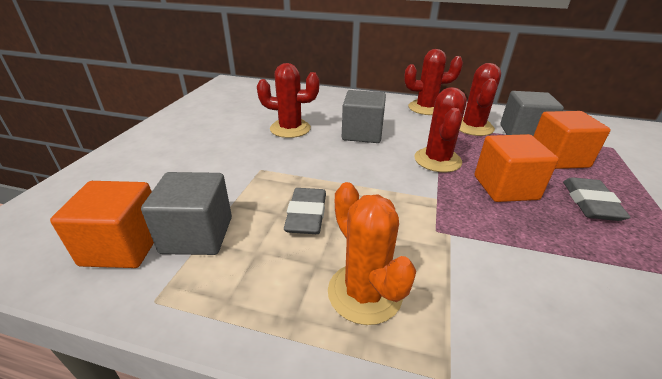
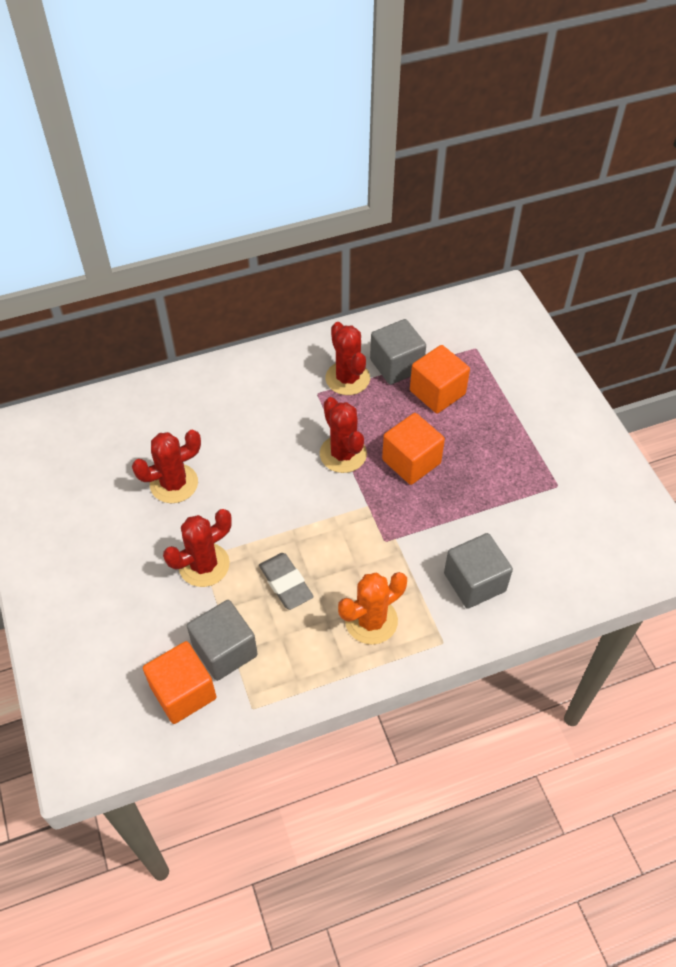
camera: 35 degrees left, 20 degrees up
orange cactus [328,182,416,325] -> orange cactus turned 60 degrees counterclockwise [338,572,407,645]
grey cube [342,90,386,143] -> grey cube moved to [444,533,513,609]
red cactus [404,49,463,115] -> red cactus moved to [163,509,232,587]
grey eraser [563,177,631,221] -> none

